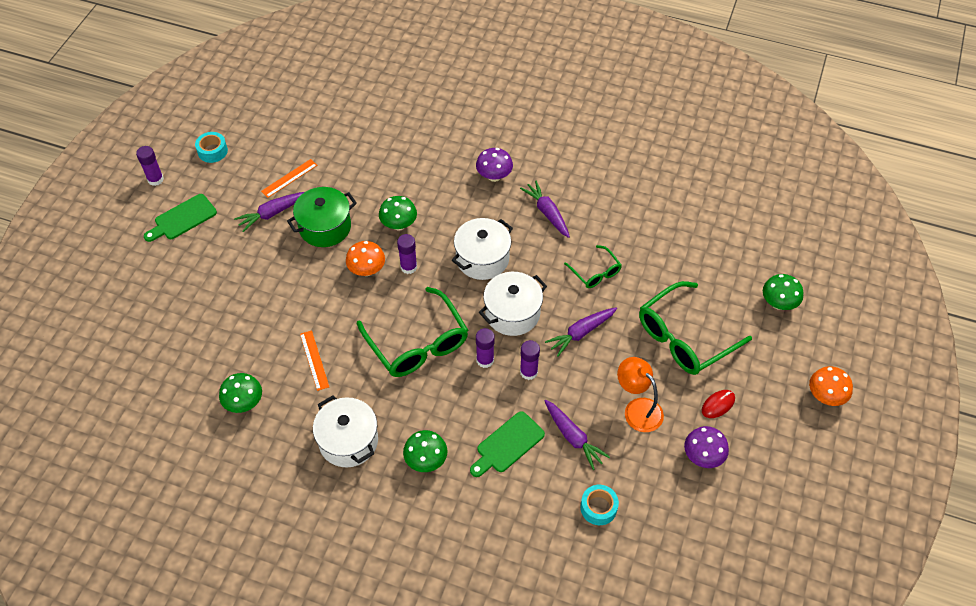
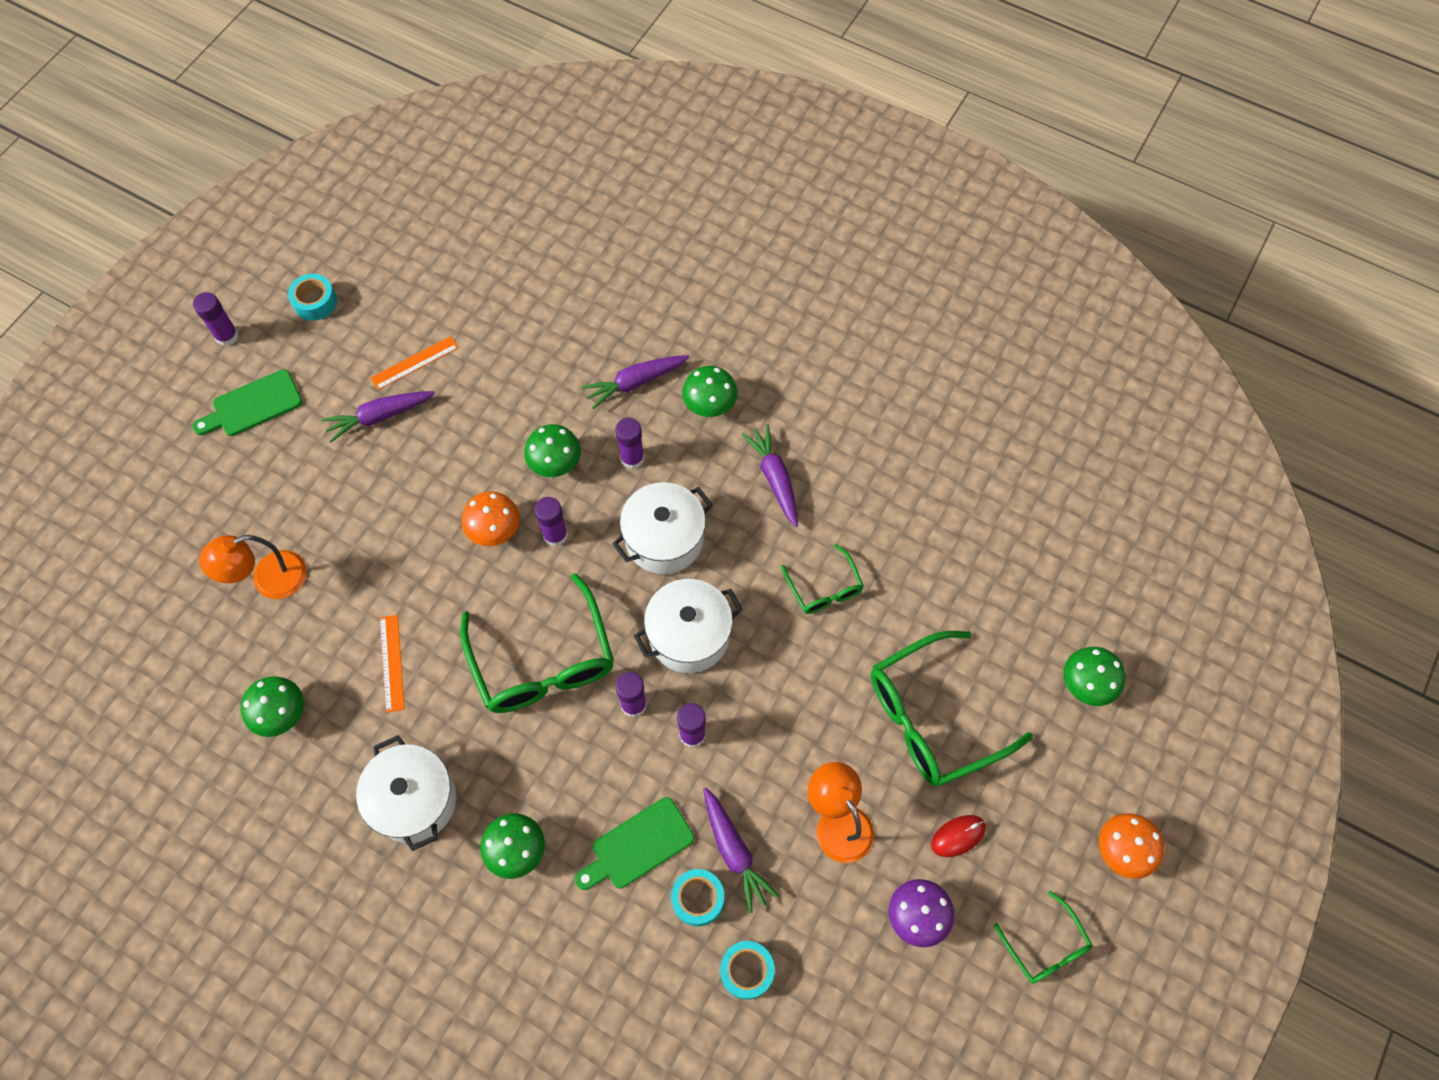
camera: 10 degrees right, 10 degrees up
green pot [287,187,357,247] -> none
purple mushroom [476,148,513,182] -> green mushroom [682,366,738,417]
purple carrot [545,307,617,357] -> purple carrot moved to [582,355,689,409]
none -> orange lamp [199,535,307,599]
none -> purple glue stick [615,418,644,469]
none -> turquoise tape [671,869,724,927]
none -> green glasses [994,891,1093,984]

